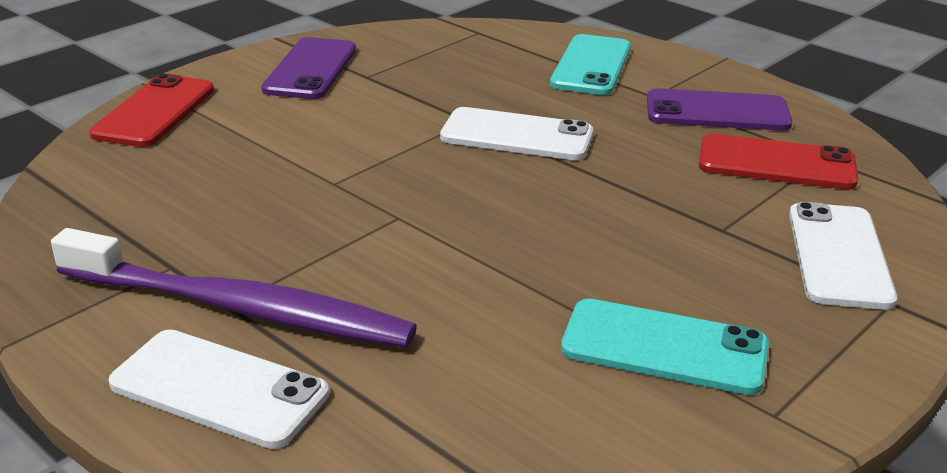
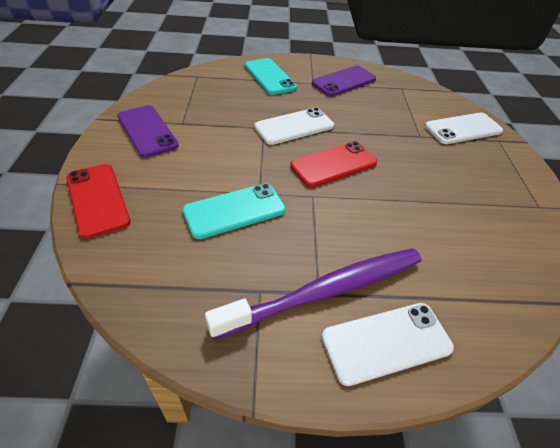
camera: 45 degrees left, 15 degrees up
turquoise phone [561,299,769,395] -> turquoise phone moved to [182,183,286,239]
red phone [699,133,858,189] -> red phone moved to [290,141,377,187]
white phone [789,202,897,310] -> white phone turned 75 degrees counterclockwise [425,113,503,144]

